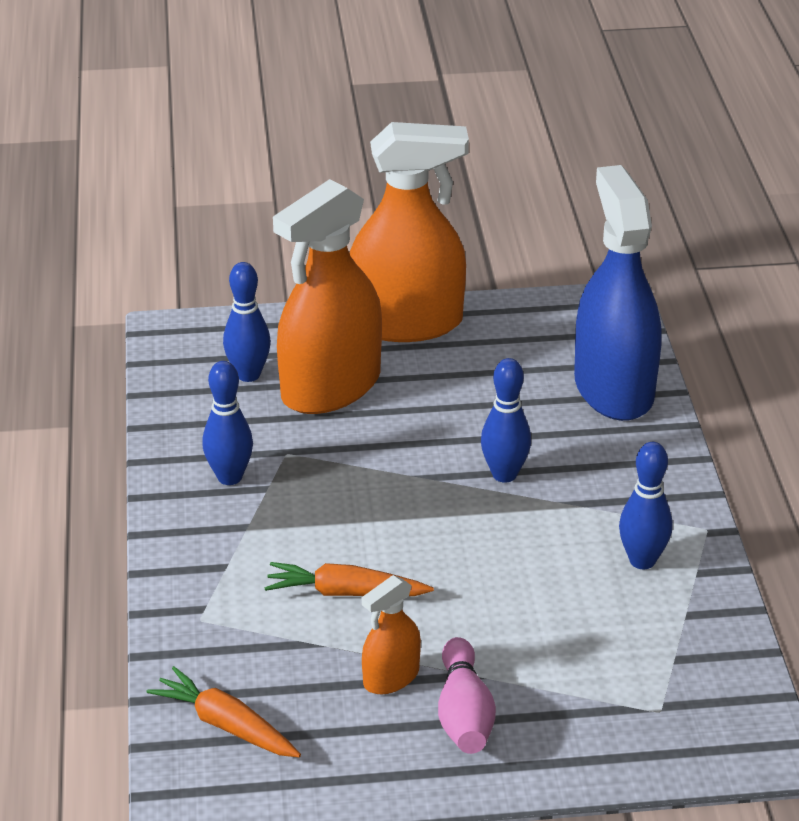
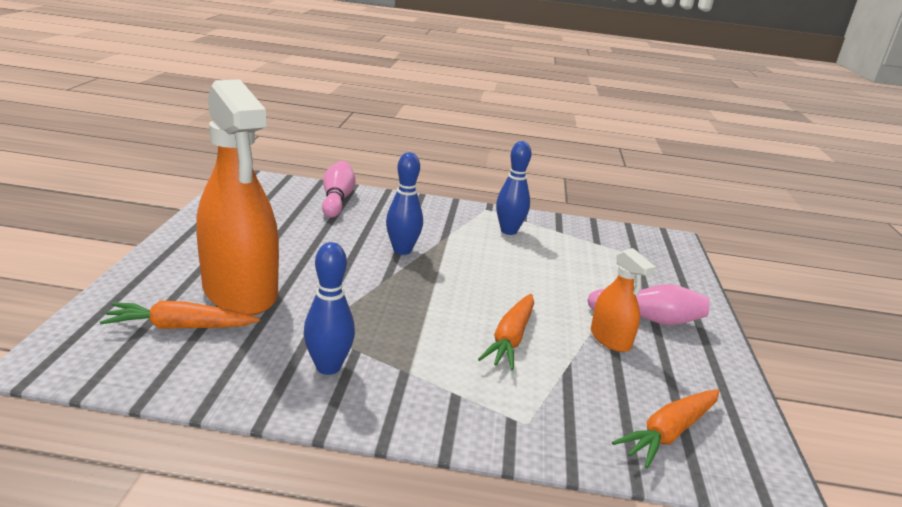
camera: 80 degrees left, 10 degrees down
blue bowling pin [223,262,271,382] -> orange carrot [100,301,260,329]
orange spray bottle [350,122,469,342] -> none
blue spray bottle [574,165,662,421] -> pink bowling pin [322,161,356,217]

